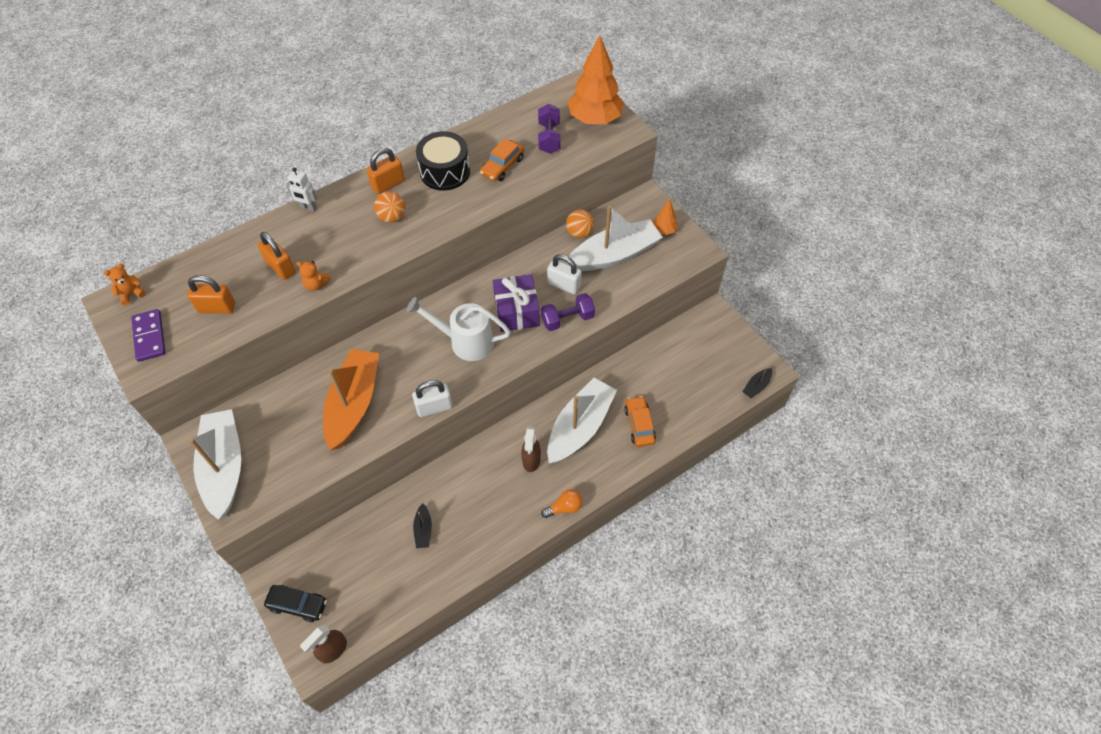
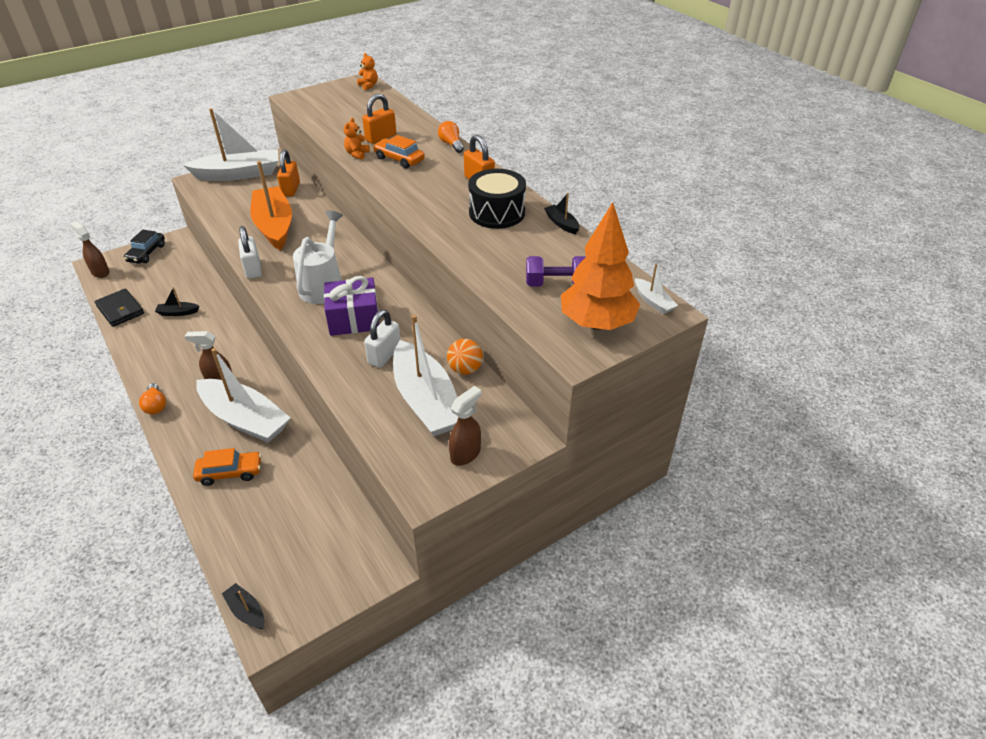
camera: 90 degrees right, 15 degrees down
purple domino [131,309,166,362] -> none
orange padlock [187,275,235,314] -> orange padlock moved to [277,150,300,197]
white robot [286,167,317,211] -> orange light bulb [438,121,464,153]
orange boat [323,349,379,450] -> orange boat turned 120 degrees counterclockwise [250,161,292,251]
orange ball [374,191,405,223] -> none
orange car [480,138,524,181] -> orange car moved to [373,135,425,168]
purple dumbbell [541,293,595,331] -> none
orange tree [653,200,678,235] -> brown spray bottle [449,386,481,466]
none -> black wallet [94,288,144,327]
none -> black boat [544,193,580,234]
none -> white boat [635,263,678,314]

